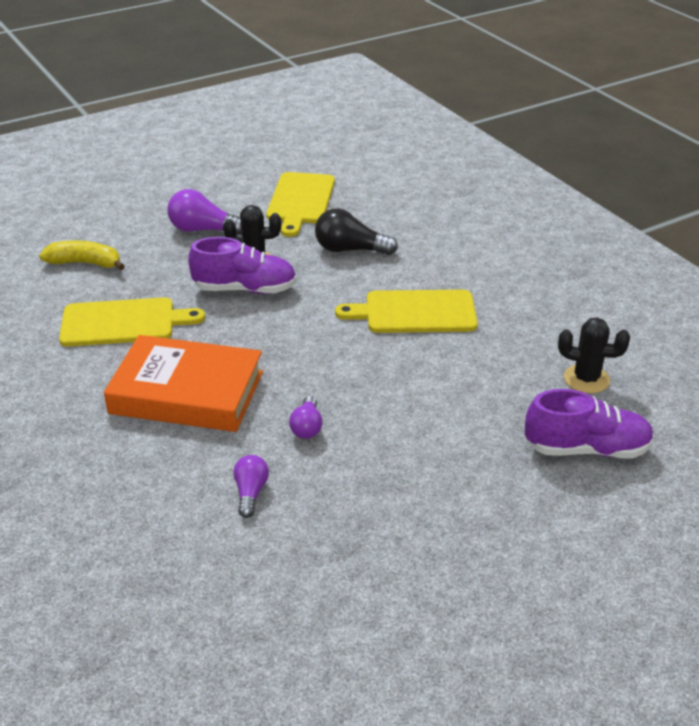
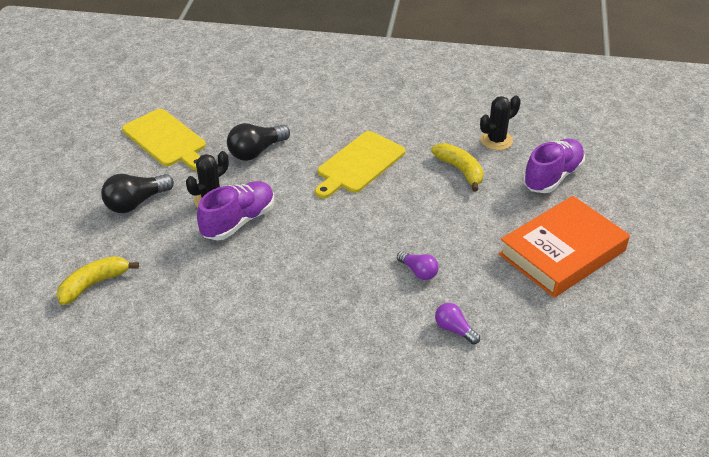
camera: 50 degrees left, 5 degrees up
yellow cutting board [59,297,205,347] -> none
orange book [104,335,263,432] -> orange book moved to [499,196,630,298]
purple light bulb [167,189,241,234] -> black light bulb [101,174,174,213]
none -> yellow banana [431,143,484,191]

